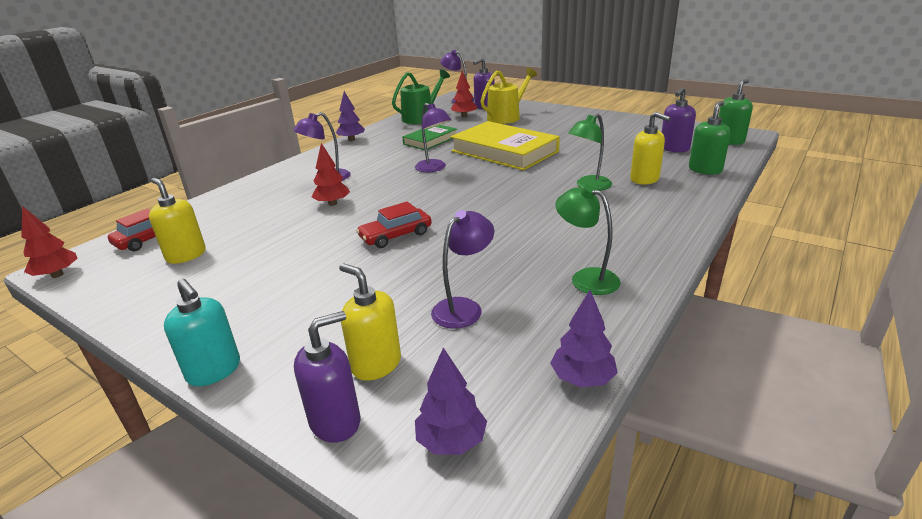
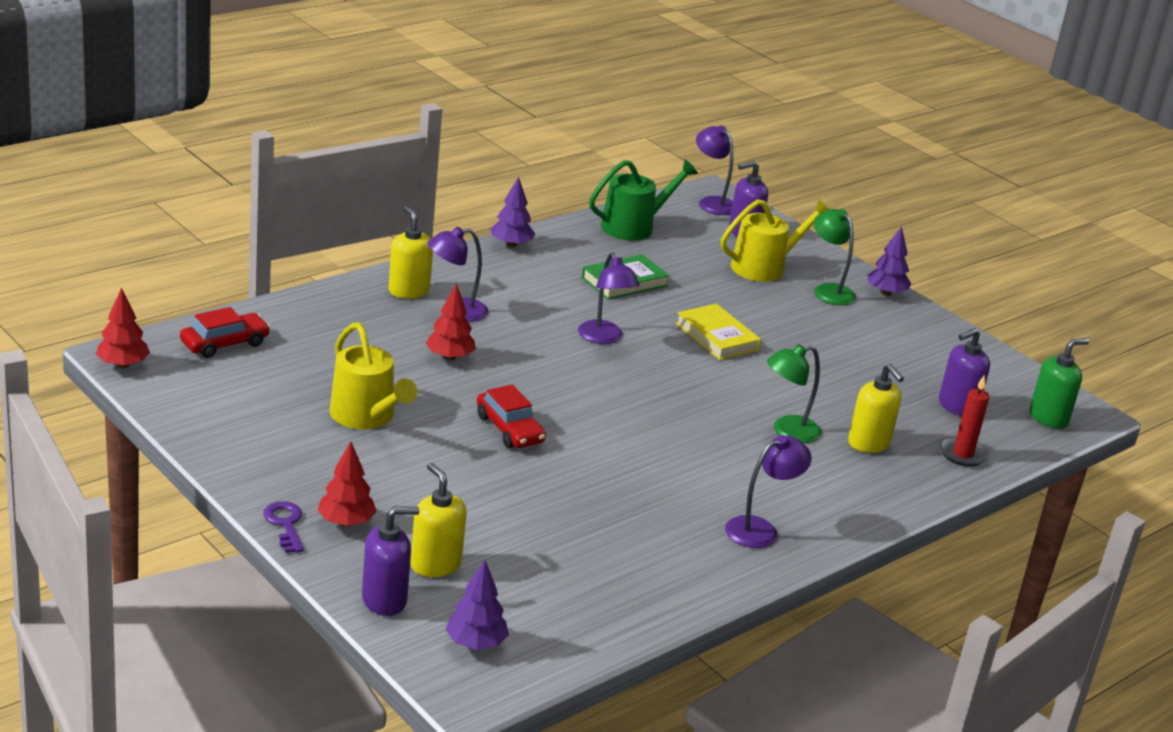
camera: 10 degrees right, 0 degrees up
yellow soap dispenser [149,178,206,264] -> yellow soap dispenser moved to [389,206,433,299]
turquoise soap dispenser [164,279,240,386] -> purple key [263,501,304,553]
red car [356,201,432,248] -> red car turned 105 degrees counterclockwise [477,384,546,448]
purple lamp [431,210,494,329] -> purple lamp moved to [725,435,812,548]
red tree [451,71,477,117] -> red tree moved to [318,441,377,527]
yellow book [451,121,560,170] -> yellow book [676,304,761,360], size x0.56
purple tree [550,290,618,387] -> purple tree moved to [867,226,911,296]
green lamp [555,185,621,295] -> green lamp moved to [814,209,856,305]
green soap dispenser [689,101,731,175] -> red candle [939,376,989,467]
none -> yellow watering can [329,322,417,430]

